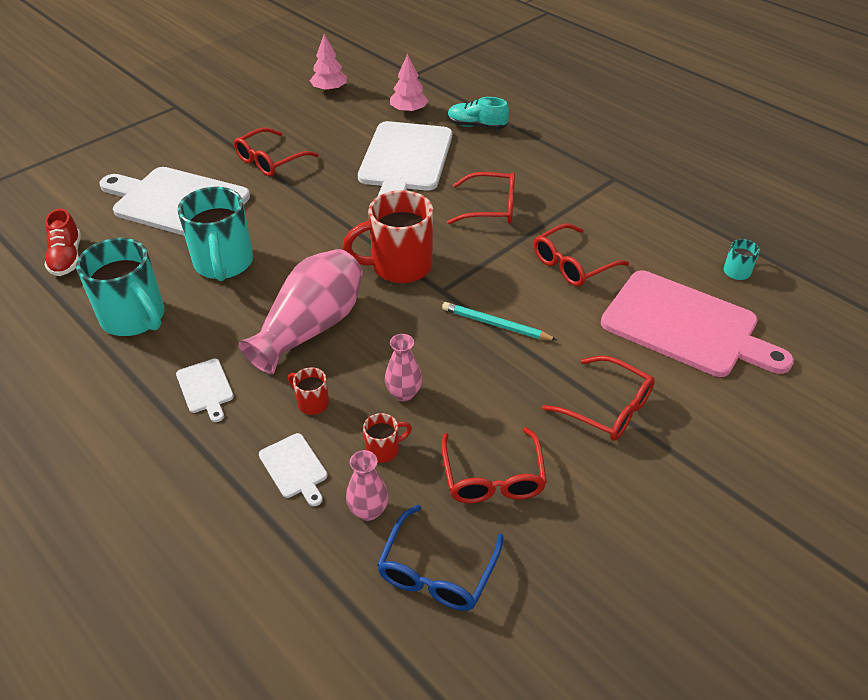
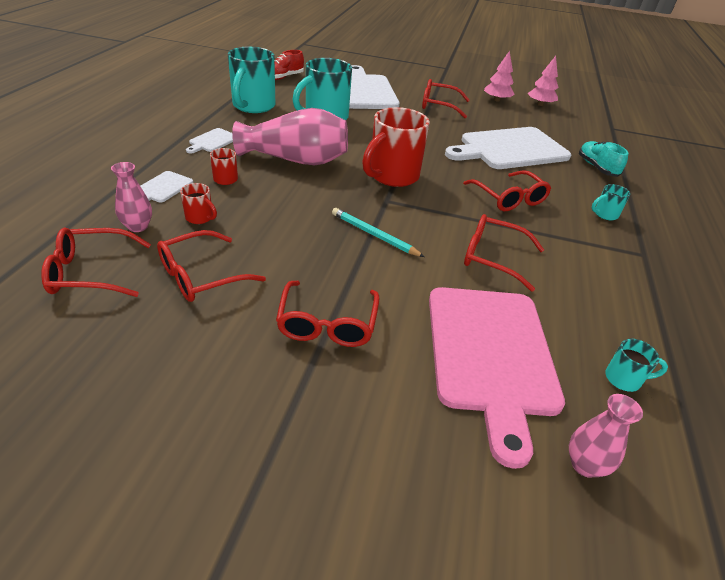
camera: 55 degrees right, 5 degrees down
red mug [342,190,433,283] -> red mug turned 90 degrees counterclockwise [362,107,430,187]
blue glasses [377,505,503,611] -> red glasses [41,228,151,297]
pink vase [385,334,422,402] -> pink vase moved to [569,394,643,478]
pink tree [390,54,429,113] -> pink tree moved to [484,51,515,102]
turquoise pencil [442,302,557,340] -> turquoise pencil turned 45 degrees counterclockwise [332,208,425,257]
none -> turquoise mug [592,184,630,220]

